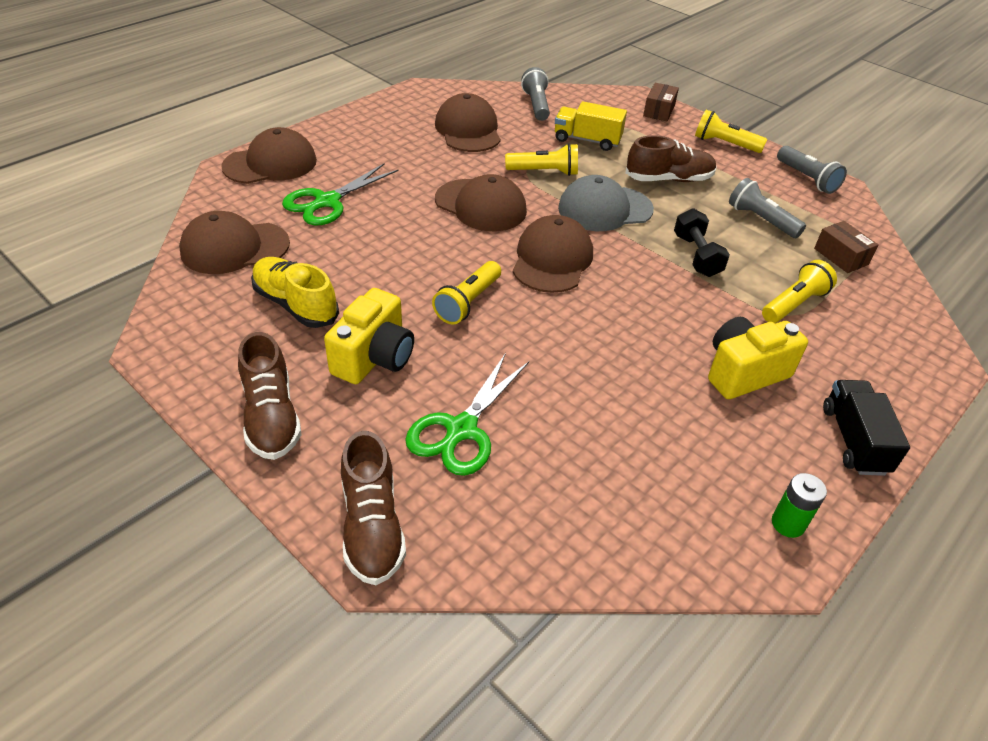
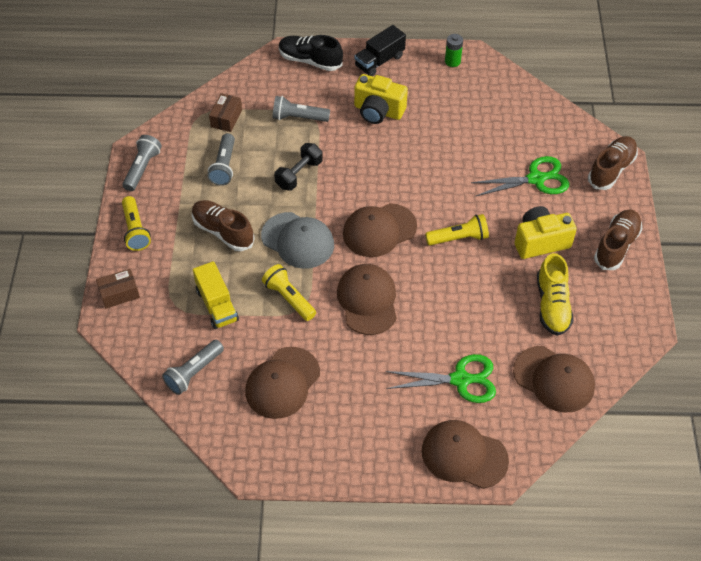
camera: 130 degrees left, 10 degrees up
yellow flashlight [762,260,837,323] -> grey flashlight [273,96,330,122]
none -> black shoe [279,35,343,71]

